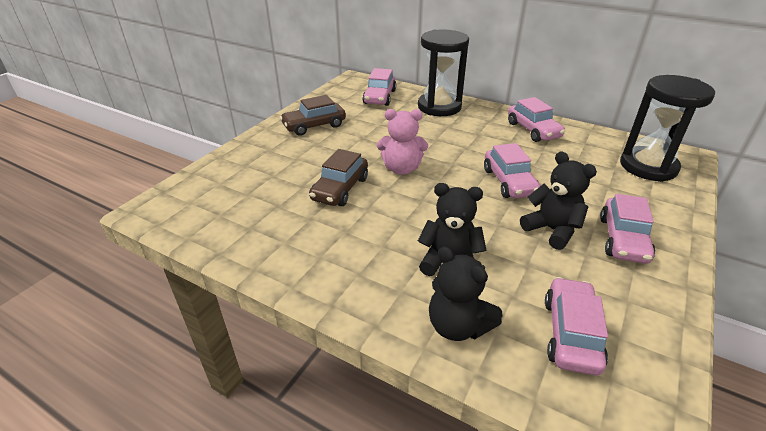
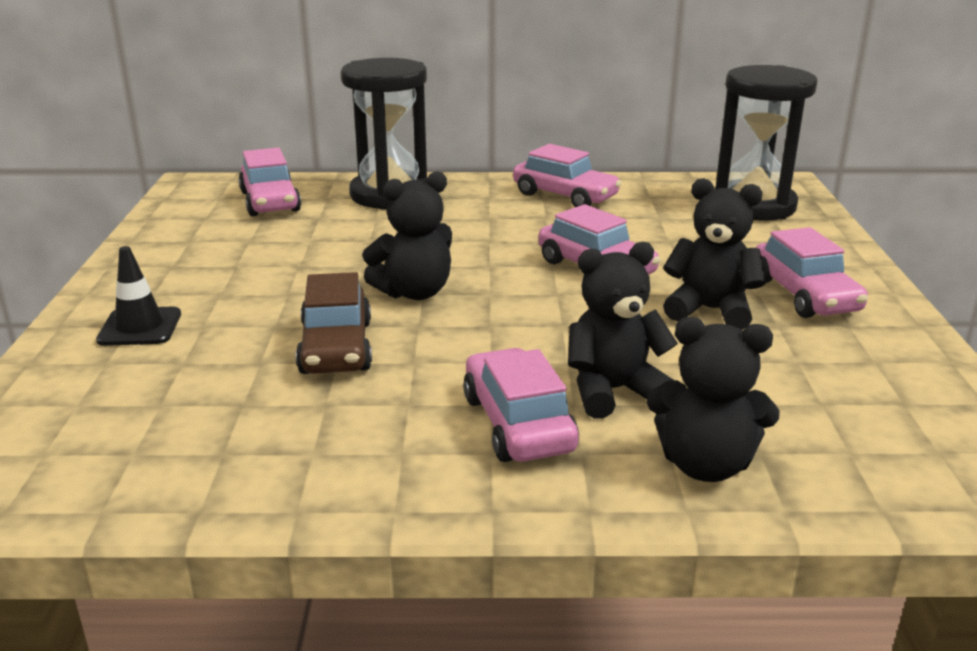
camera: 30 degrees left, 10 degrees down
brown car [280,95,346,136] -> none
pink teddy bear [377,109,428,175] -> black teddy bear [362,172,452,300]
pink car [545,277,608,376] -> pink car moved to [463,348,579,462]
none -> black traffic cone [96,246,181,346]

